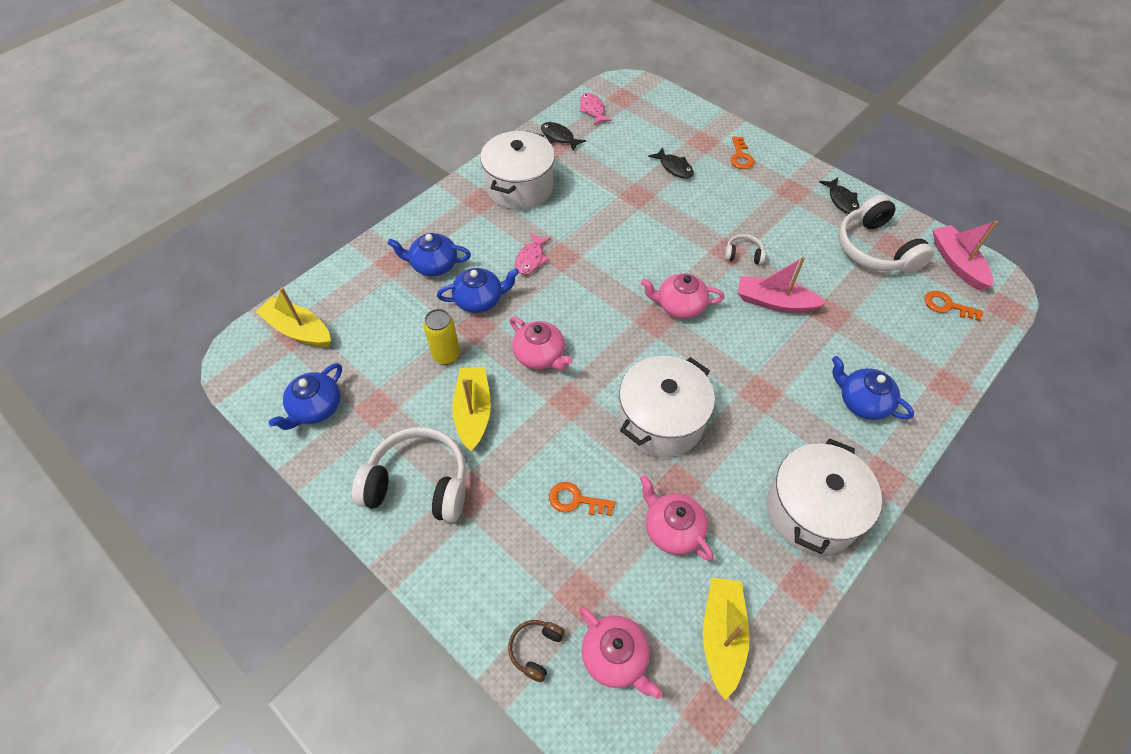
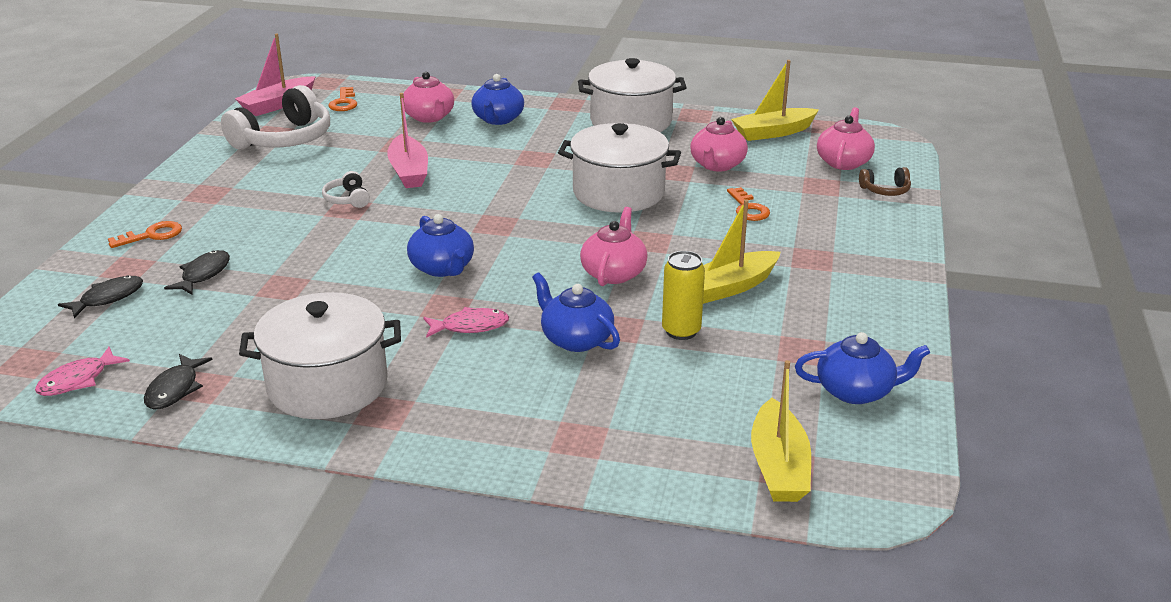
camera: 120 degrees left, 25 degrees down
white headphones [352,427,466,522] -> none
blue teapot [387,233,471,276] -> blue teapot moved to [407,214,474,277]
pink teapot [641,273,724,319] -> pink teapot moved to [403,72,454,123]
black fish [820,177,859,214] -> black fish moved to [58,275,143,318]

